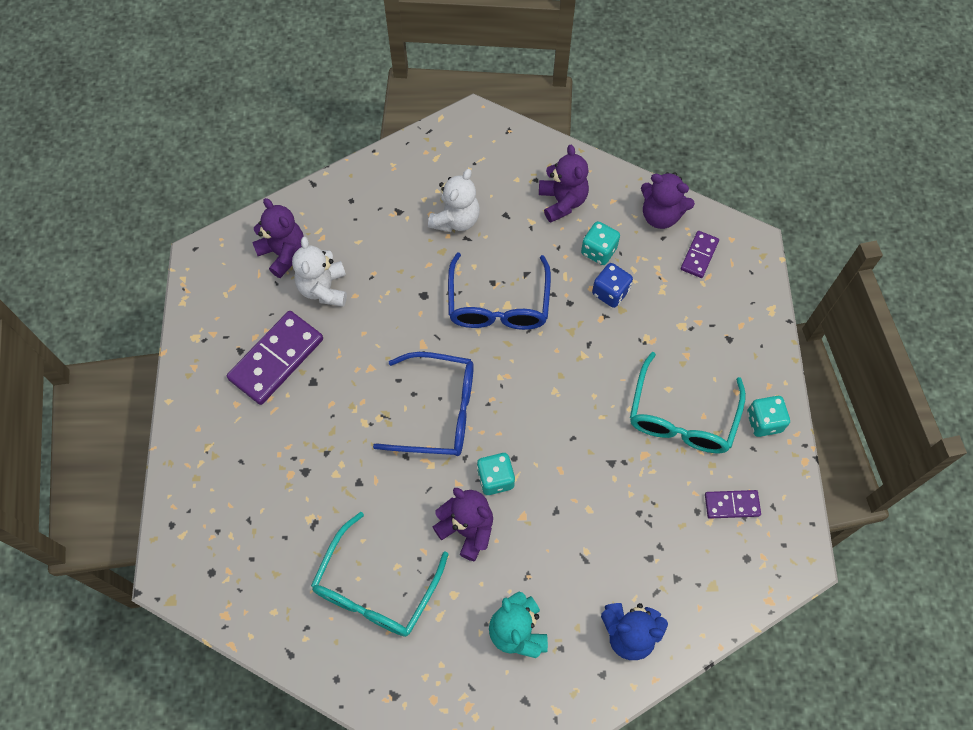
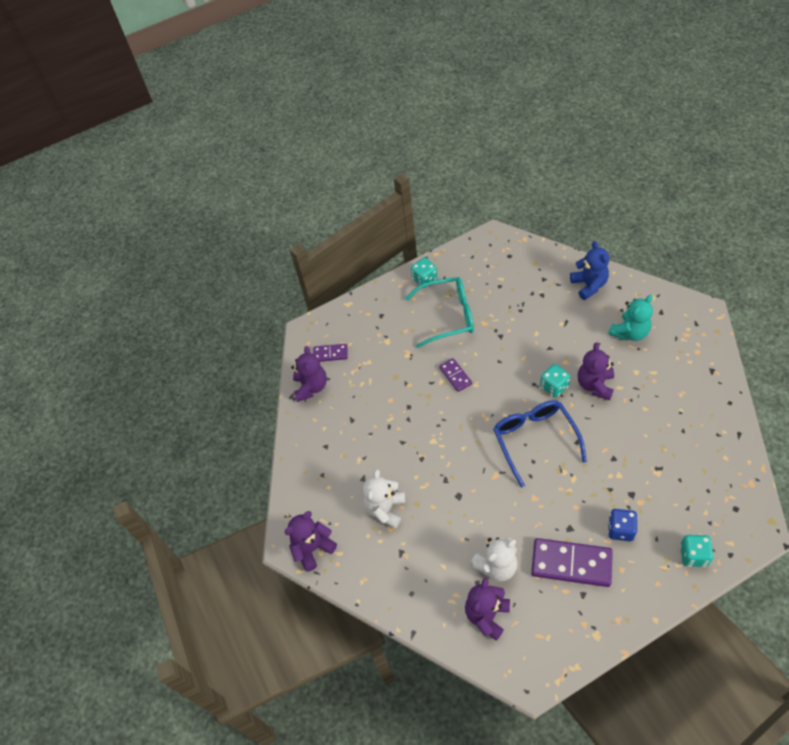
camera: 110 degrees left, 10 degrees down
turquoise glasses [311,512,449,637] -> none
white teddy bear [428,169,480,232] -> white teddy bear turned 75 degrees counterclockwise [363,469,405,529]
blue glasses [448,252,551,330] -> none
purple teddy bear [539,145,589,223] -> purple teddy bear moved to [284,511,337,572]
turquoise dice [581,221,620,265] -> turquoise dice moved to [680,535,714,567]
blue dice [592,263,633,308] -> blue dice moved to [608,509,638,541]
purple domino [705,490,761,519] -> purple domino moved to [439,358,472,392]

